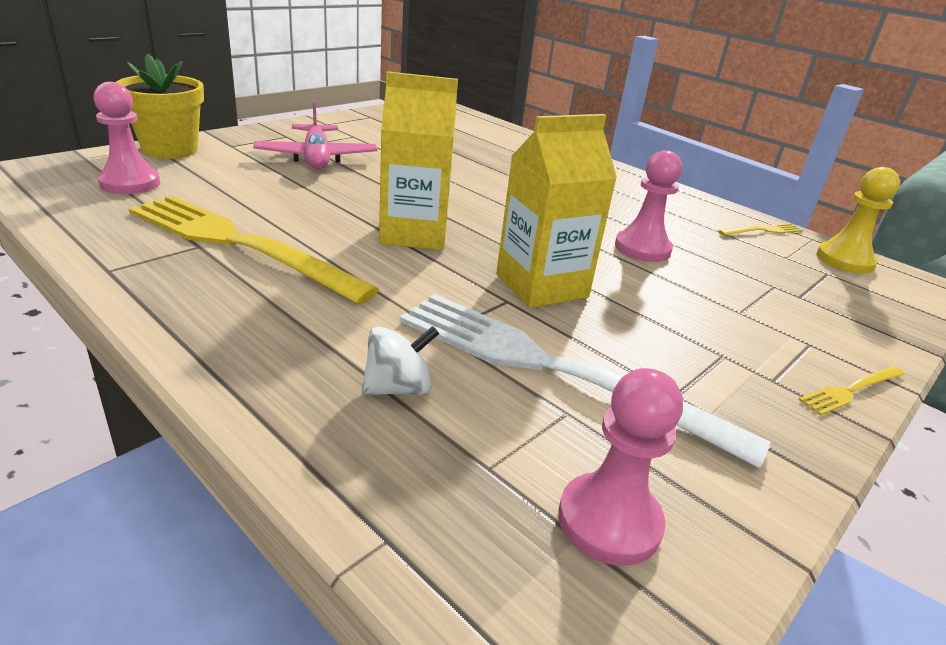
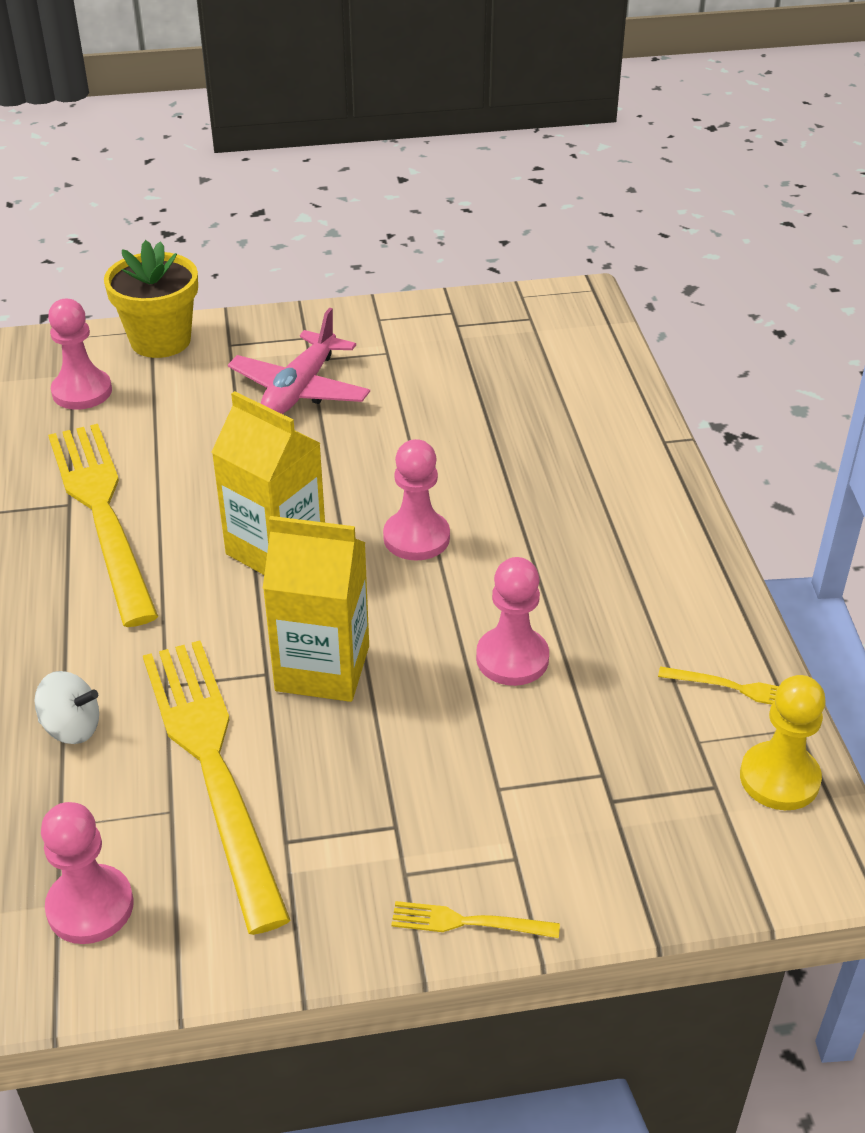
camera: 40 degrees right, 10 degrees up
white fork [399,294,770,469] -> yellow fork [143,641,290,935]
none -> pink pawn [383,439,450,560]

